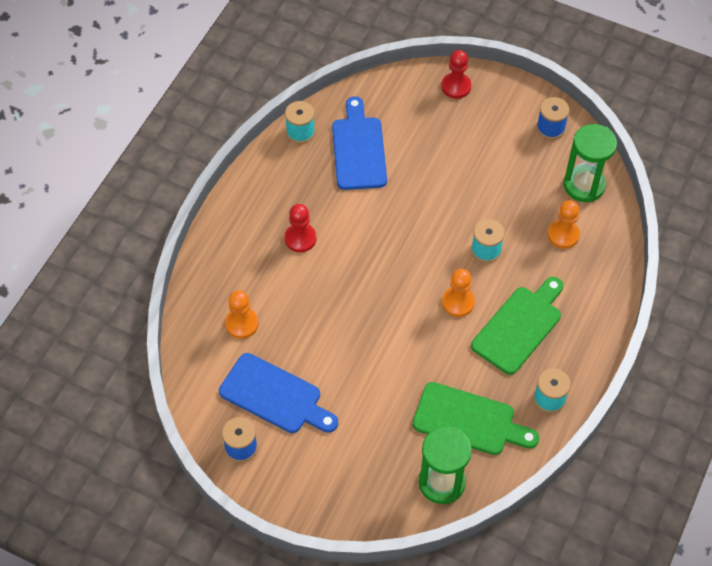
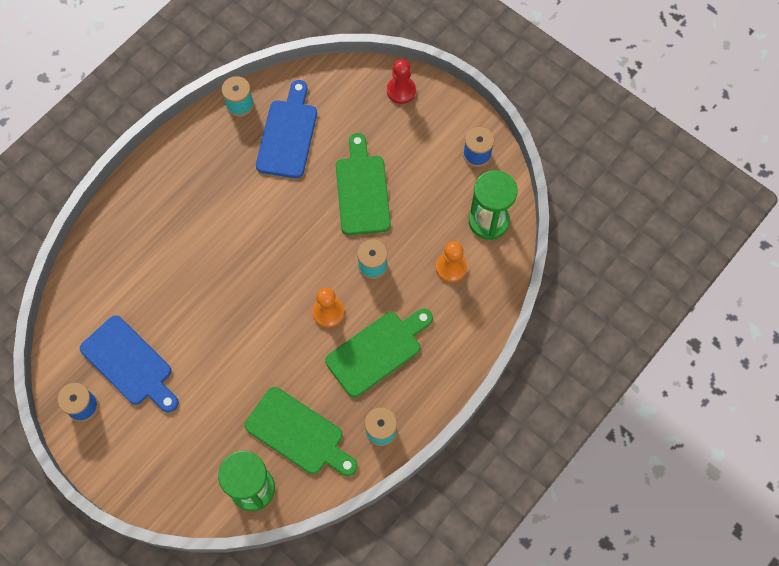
camera: 15 degrees right, 10 degrees up
orange pawn [225,290,258,339] -> none
red pawn [285,204,316,252] -> none
none -> green cutting board [336,133,391,235]

